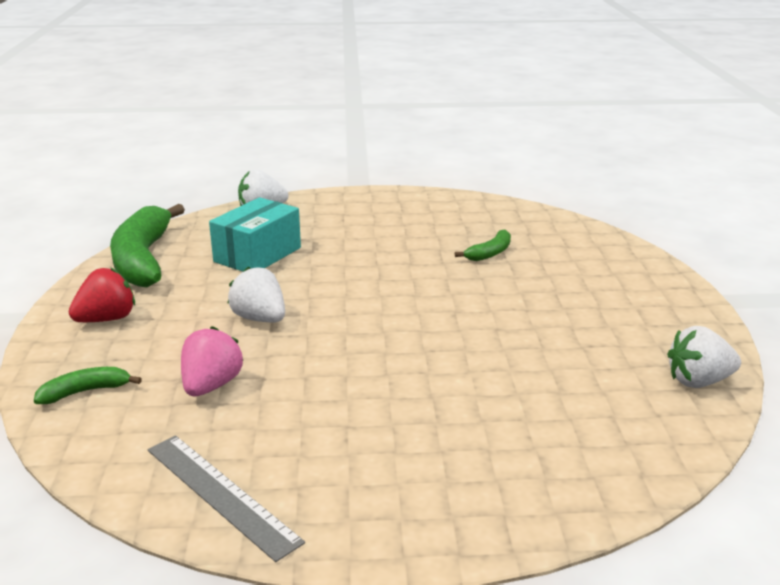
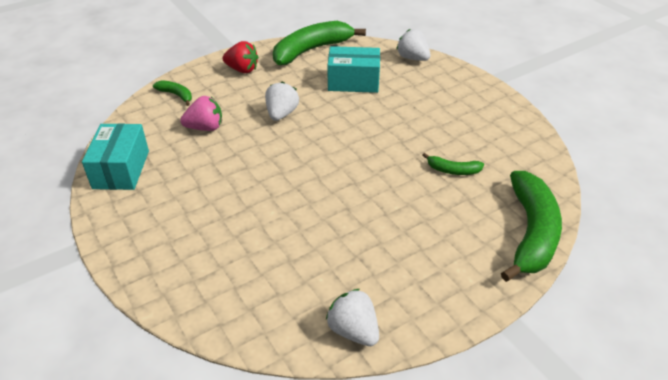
camera: 60 degrees right, 15 degrees up
grey ruler [148,435,305,562] -> turquoise box [82,123,149,190]
none -> green banana [501,171,562,282]

